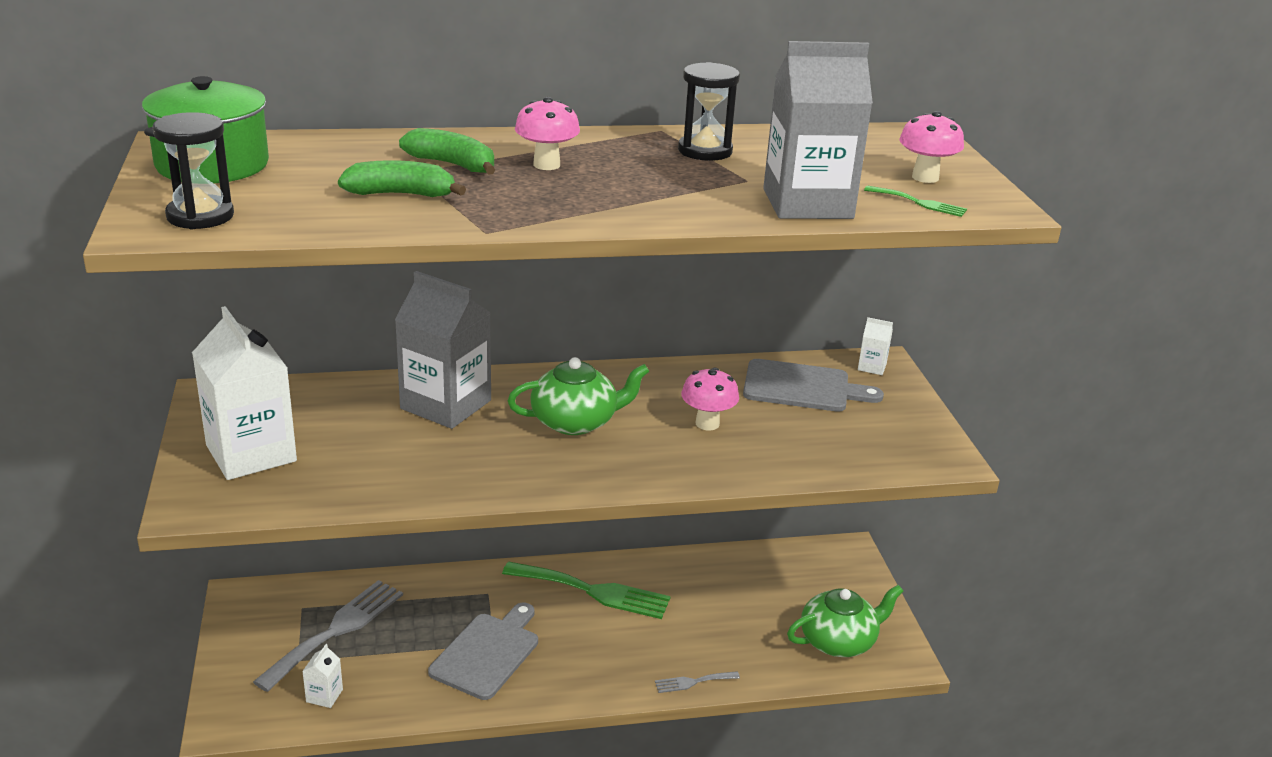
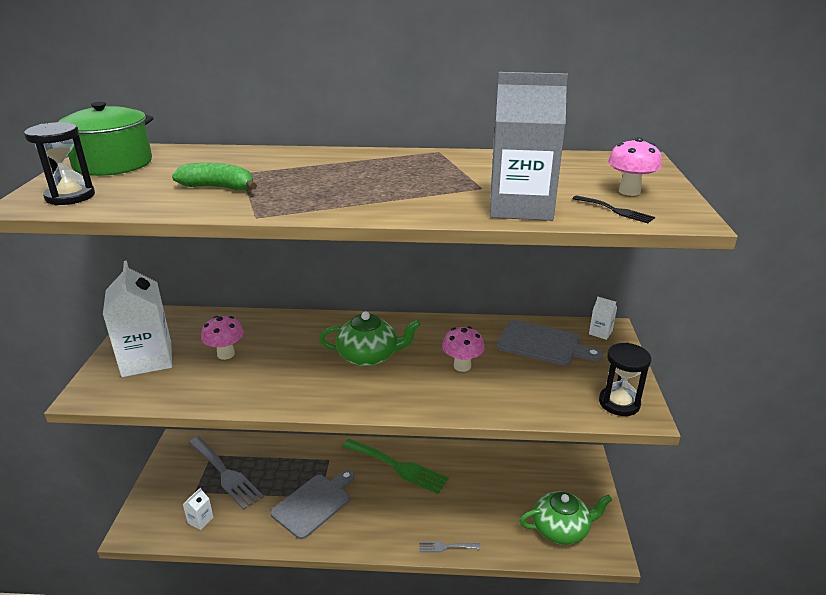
camera: 15 degrees right, 0 degrees up
grey fork [253,580,403,692] -> grey fork turned 90 degrees clockwise [188,436,264,510]
grey carton [395,271,491,429] -> none
green banana [399,128,495,175] -> none
pink mushroom [515,97,580,170] -> pink mushroom moved to [201,316,244,360]
black hourglass [678,62,740,161] -> black hourglass moved to [599,343,651,416]
green fork [864,186,967,217] -> black fork [572,195,655,223]

